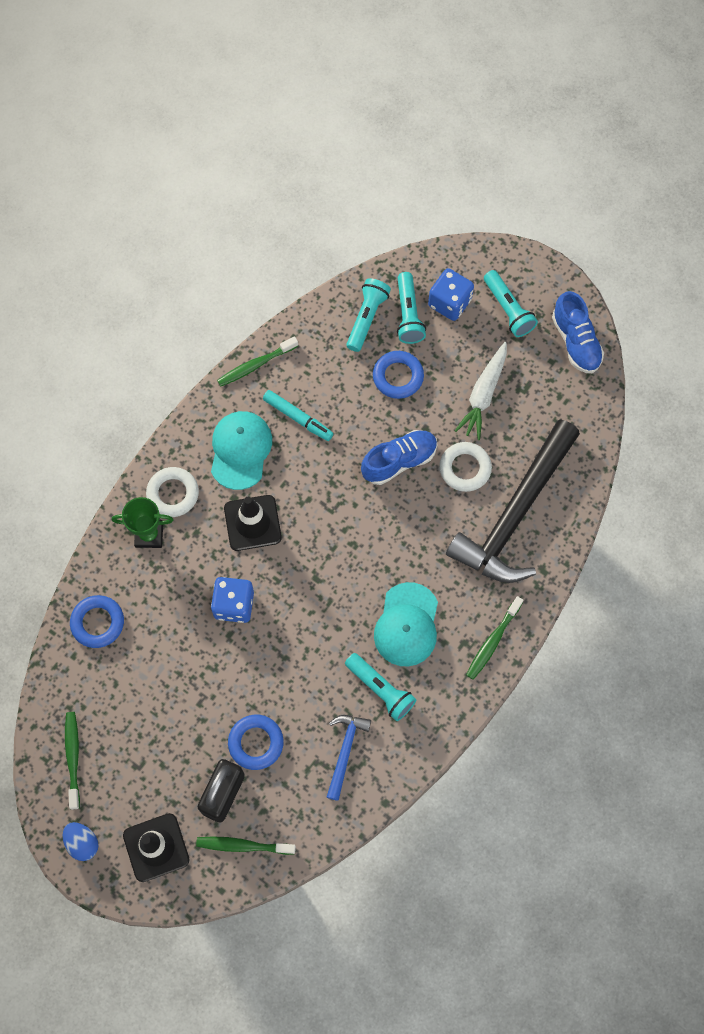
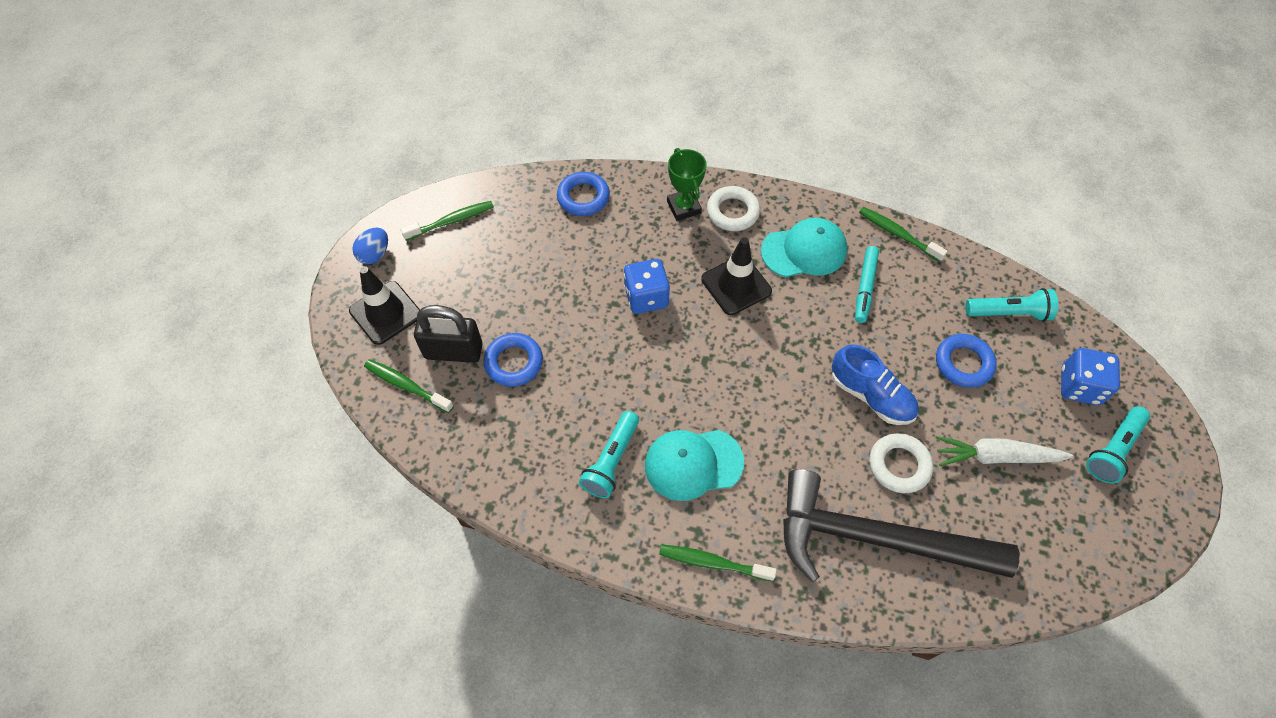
camera: 70 degrees right, 10 degrees down
green toothbrush [196,836,296,855] -> green toothbrush turned 45 degrees counterclockwise [364,359,454,413]
blue hammer [327,715,371,801] -> none
turquoise flashlight [397,272,426,344] -> none
blue shoe [552,291,604,373] -> none

